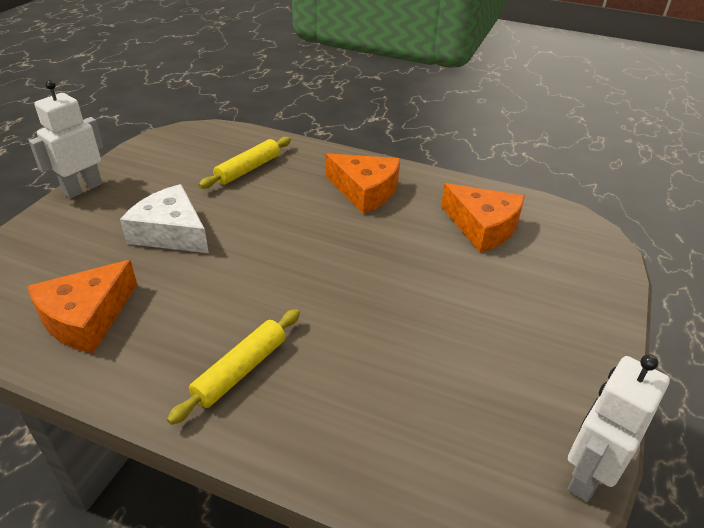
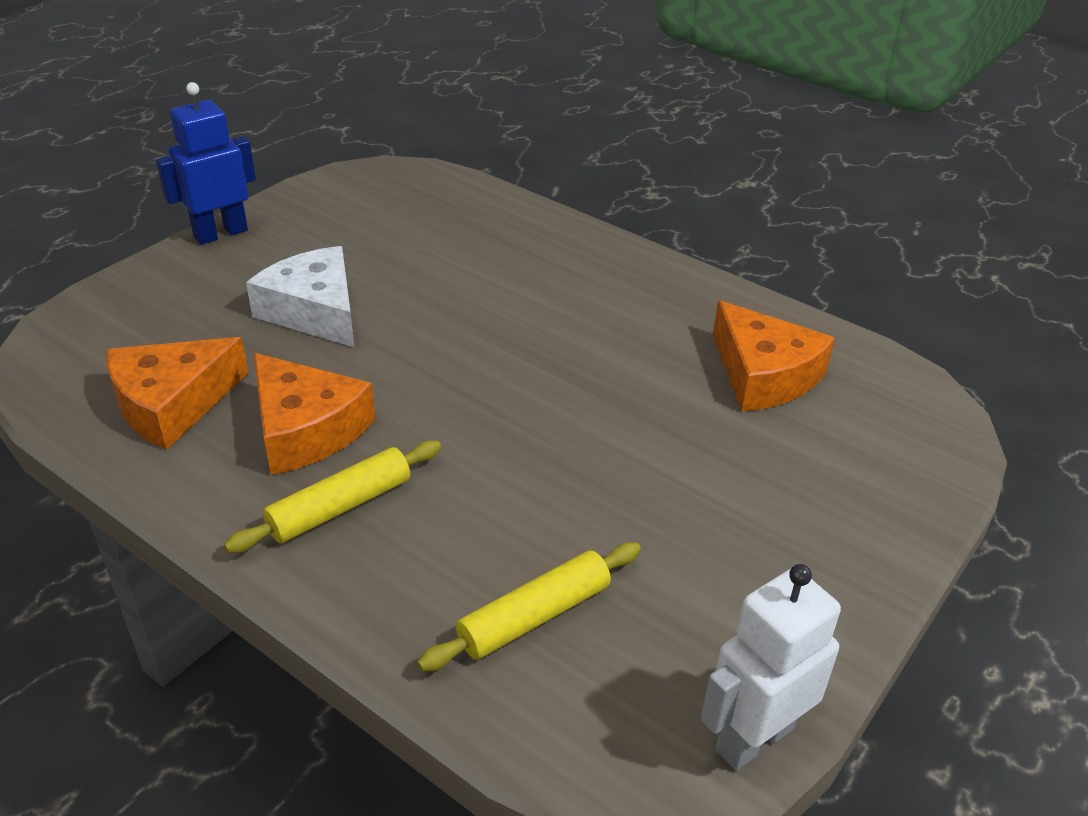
camera: 15 degrees right, 0 degrees up
white robot [29,80,103,198] -> blue robot [156,82,256,245]
yellow rolling pin [199,137,291,189] -> yellow rolling pin moved to [417,542,641,671]
orange cheese [326,154,400,214] -> orange cheese moved to [254,353,375,475]

